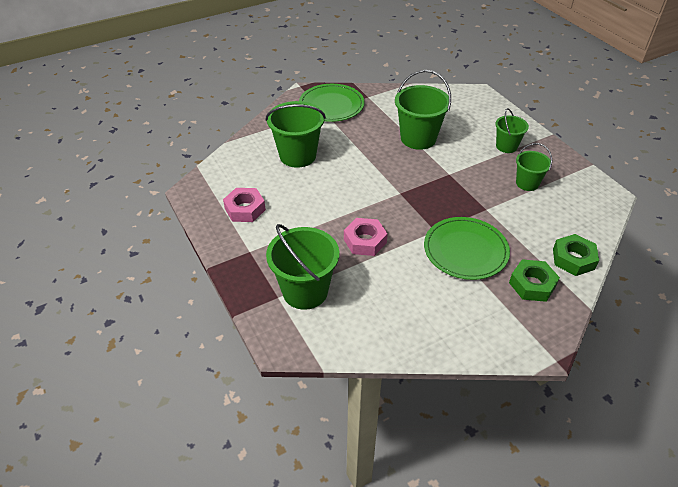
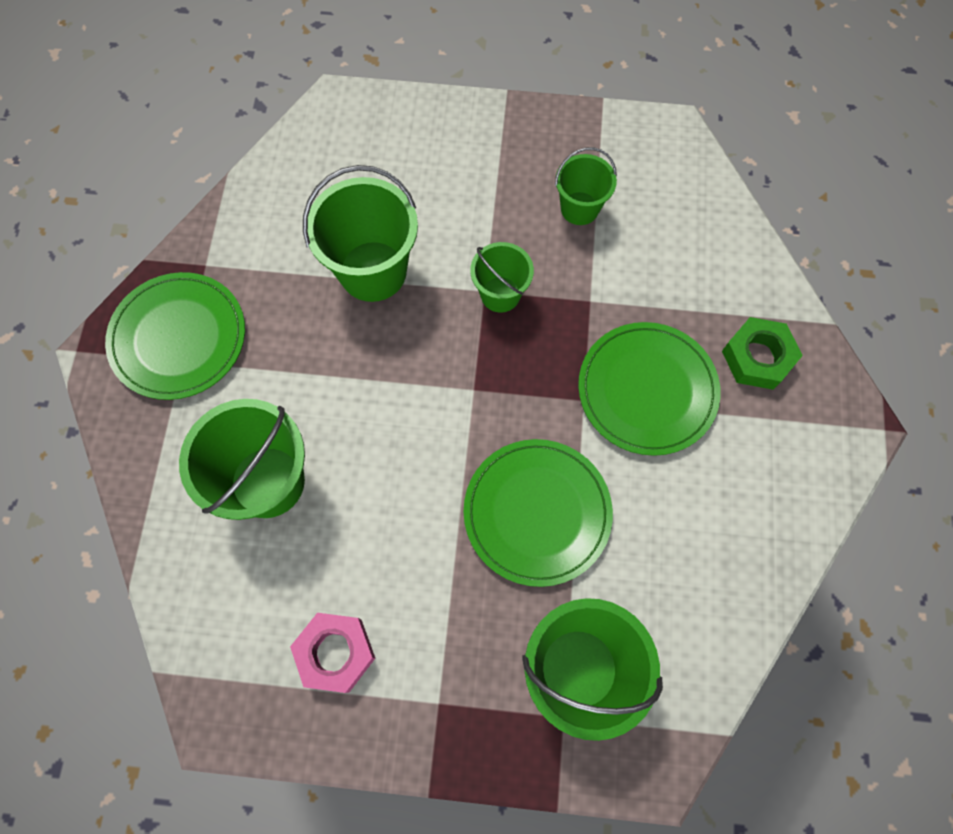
camera: 55 degrees left, 25 degrees up
pink nut [344,218,388,256] -> green plate [464,439,613,587]
green bucket [495,108,529,153] -> green bucket moved to [470,242,534,312]
green nut [553,234,599,276] -> none

